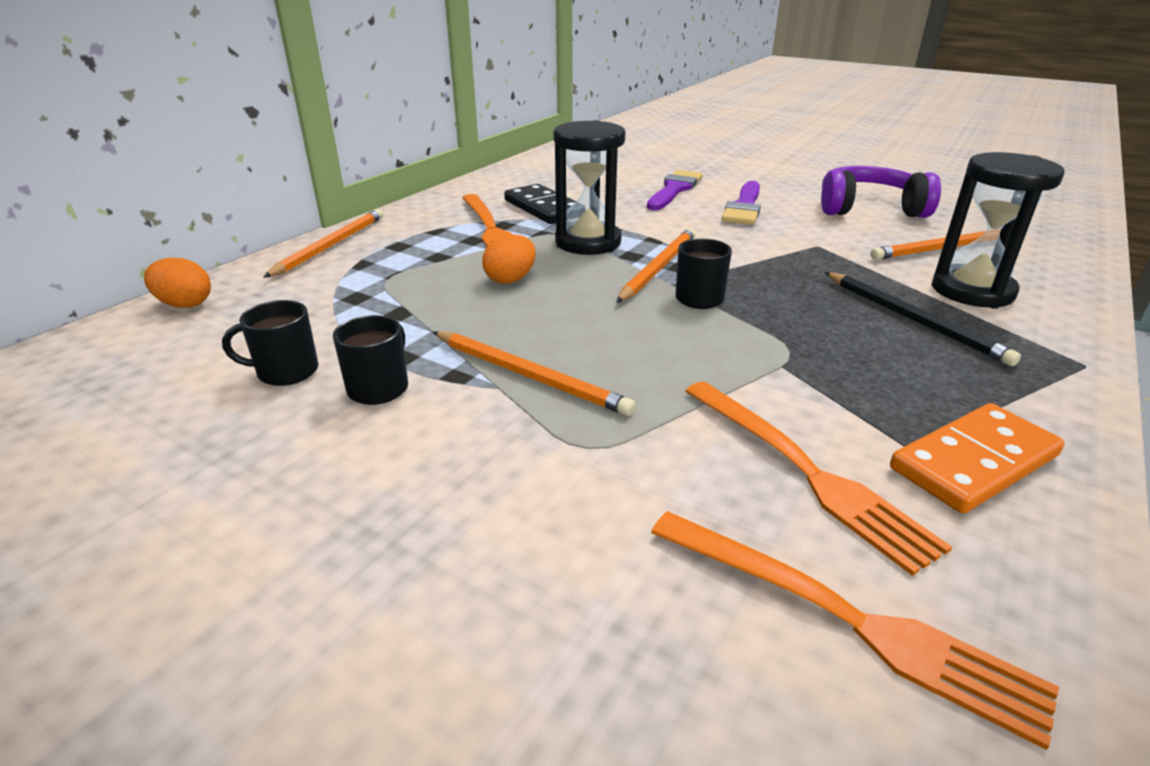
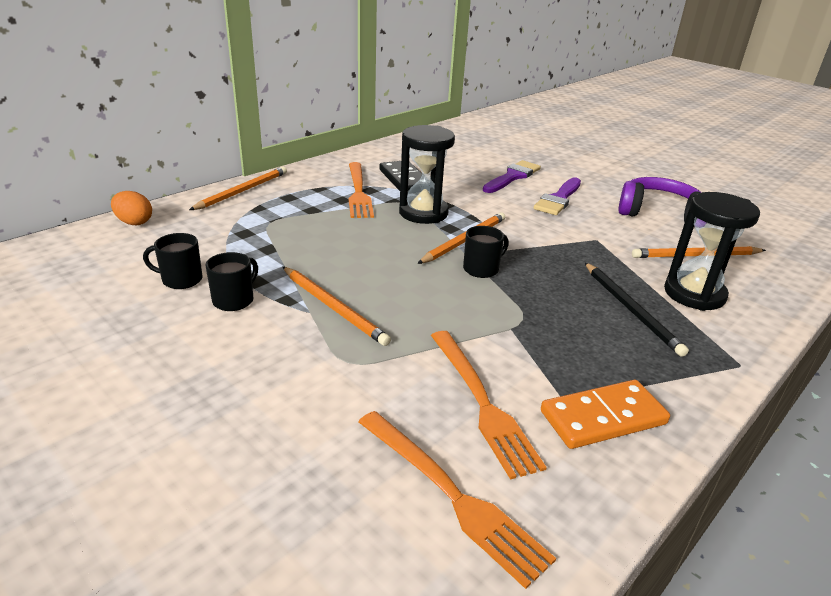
camera: 10 degrees right, 0 degrees up
orange egg [482,235,536,284] -> none

